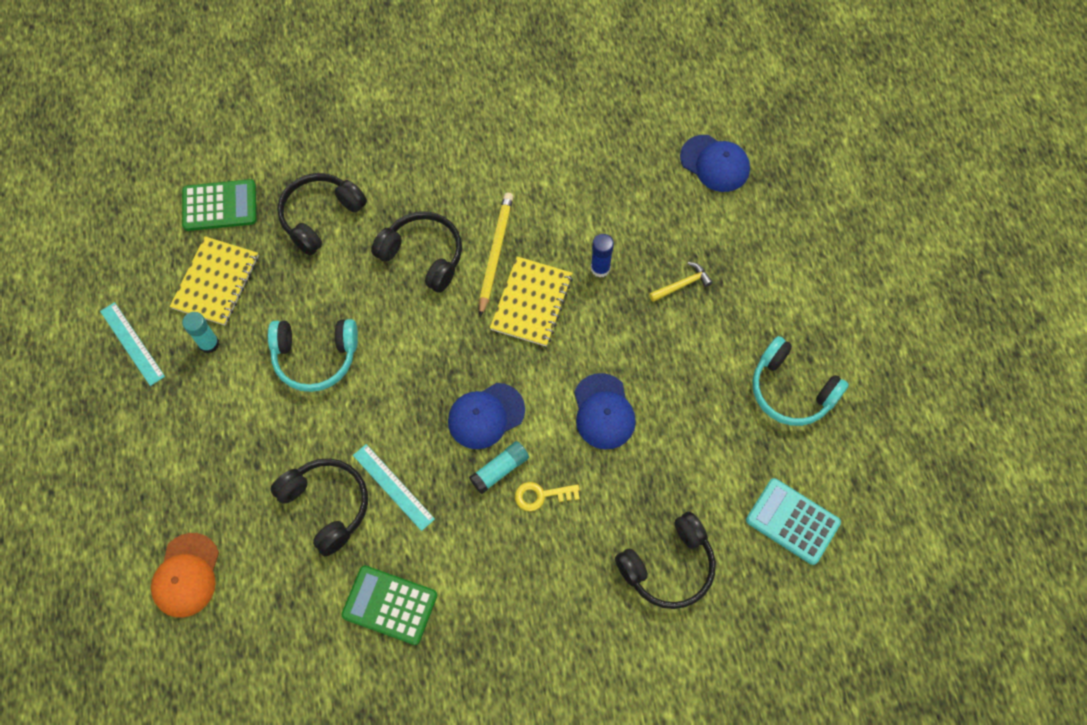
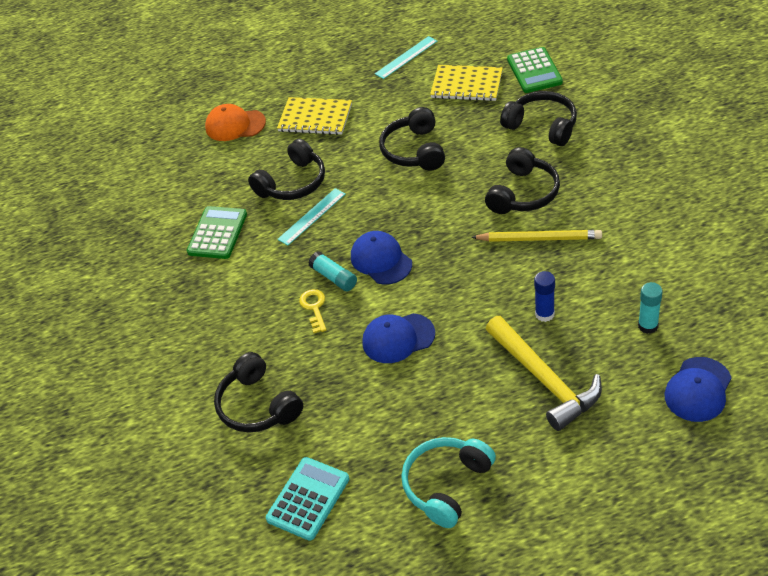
camera: 90 degrees right, 20 degrees down
turquoise glue stick [182,312,219,354] -> turquoise glue stick moved to [638,282,663,334]
turquoise headphones [268,319,358,392] -> black headphones [379,107,445,171]
yellow notebook [490,256,573,347] -> yellow notebook moved to [277,97,352,135]
yellow hammer [649,262,713,302] -> yellow hammer [486,316,602,431], size x2.23

